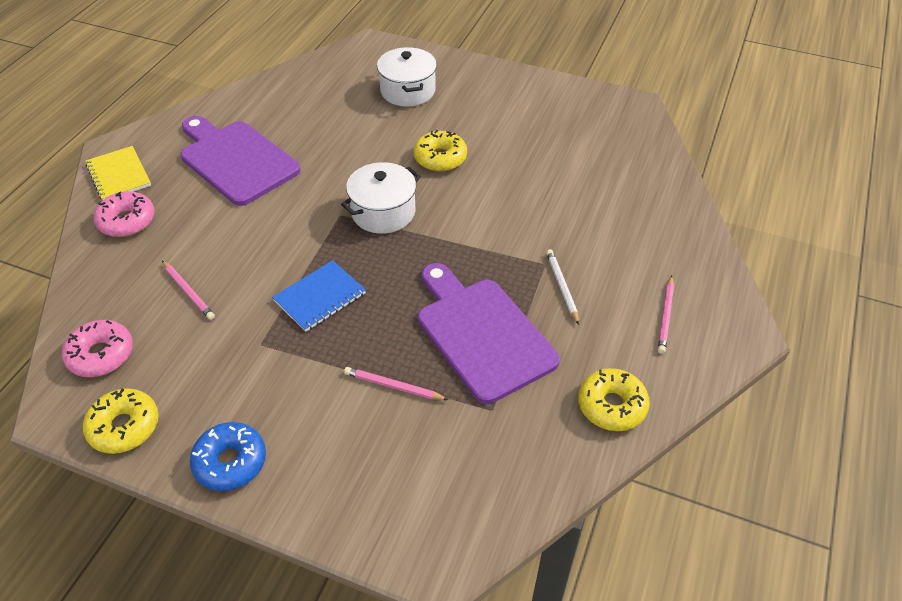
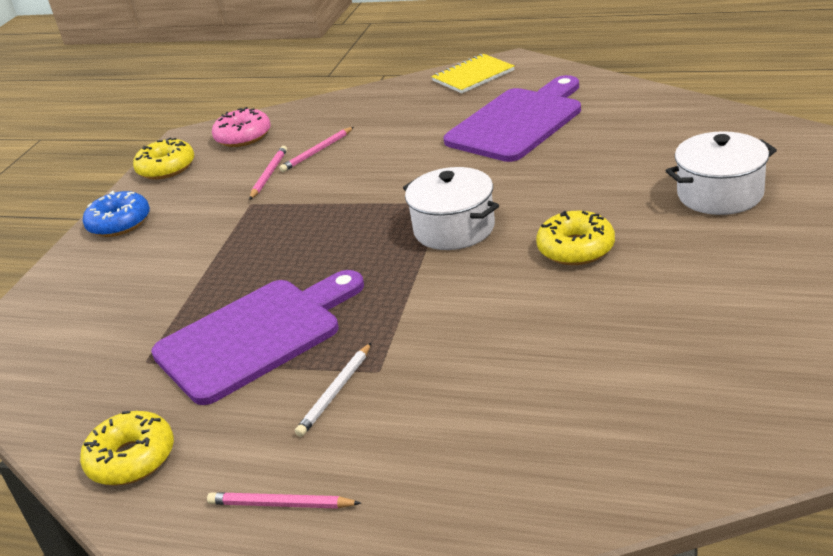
camera: 90 degrees right, 15 degrees down
pink donut [94,191,155,237] -> none
blue notebook [272,260,366,332] -> none
pink pencil [344,367,448,400] -> pink pencil moved to [249,146,287,200]
white pencil [546,249,579,325] -> white pencil turned 135 degrees clockwise [295,343,371,437]

